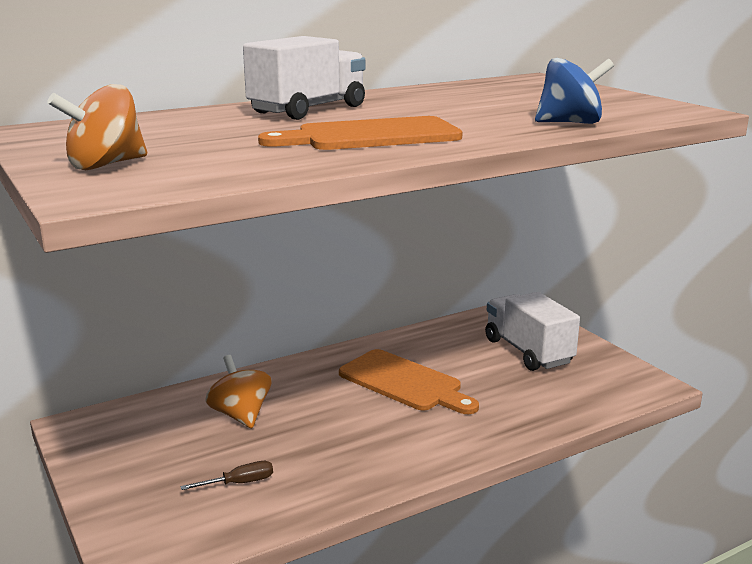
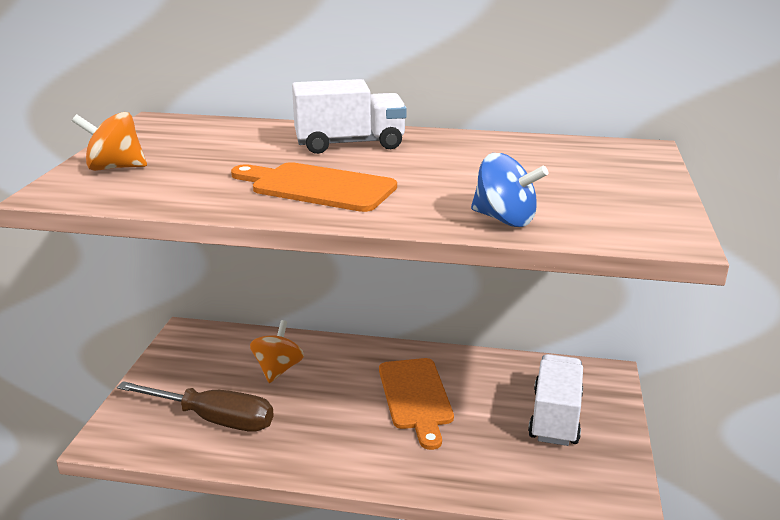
camera: 40 degrees right, 5 degrees up
brown screwdriver [180,461,273,490] -> brown screwdriver [117,381,274,431], size x2.39

